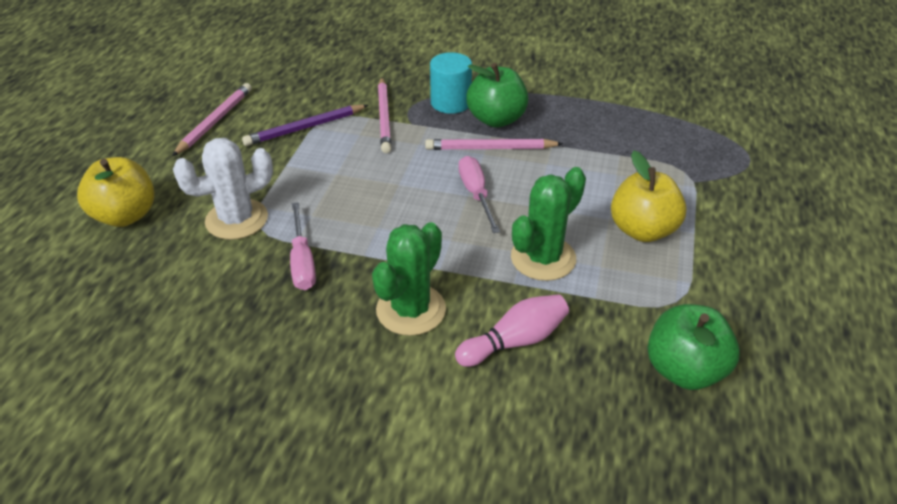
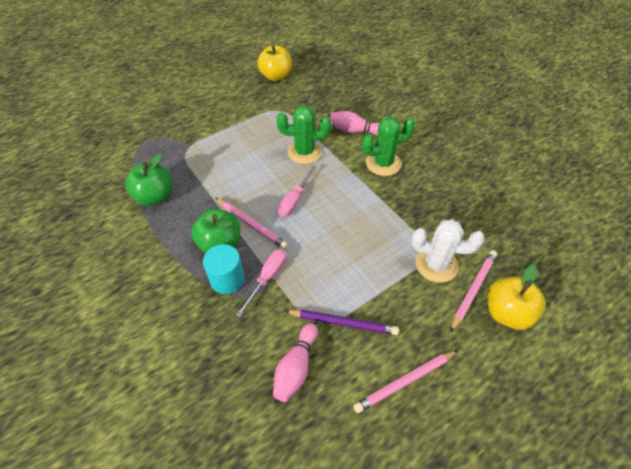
camera: 140 degrees left, 10 degrees up
pink screwdriver [290,202,316,290] -> pink screwdriver moved to [235,249,286,318]
pink pencil [378,77,391,153] -> pink pencil moved to [450,250,497,333]
yellow apple [611,151,687,242] -> yellow apple moved to [257,44,292,81]
green apple [647,304,740,390] -> green apple moved to [125,154,172,206]
none -> pink bowling pin [273,323,318,402]

